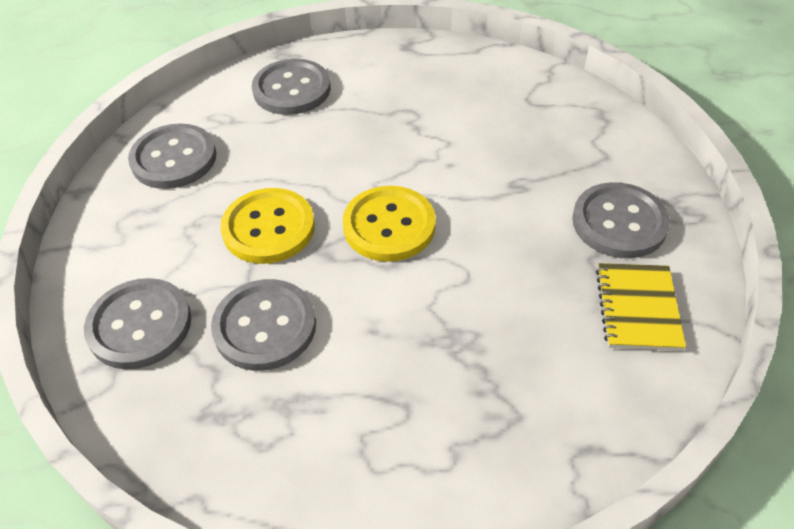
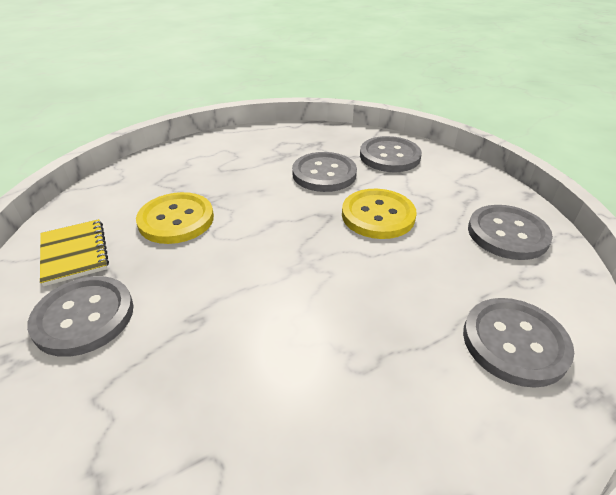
camera: 150 degrees right, 10 degrees down
yellow button [343,186,436,262] -> yellow button moved to [136,192,214,244]

